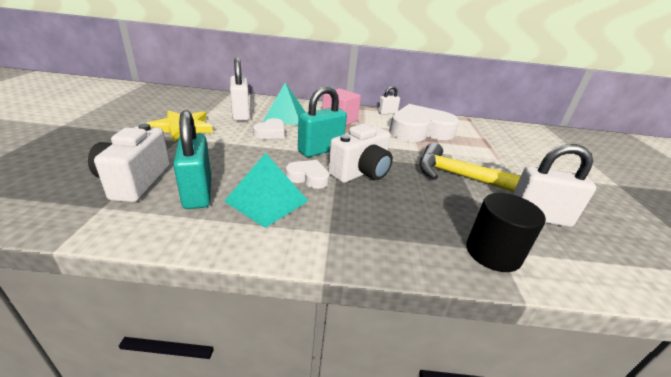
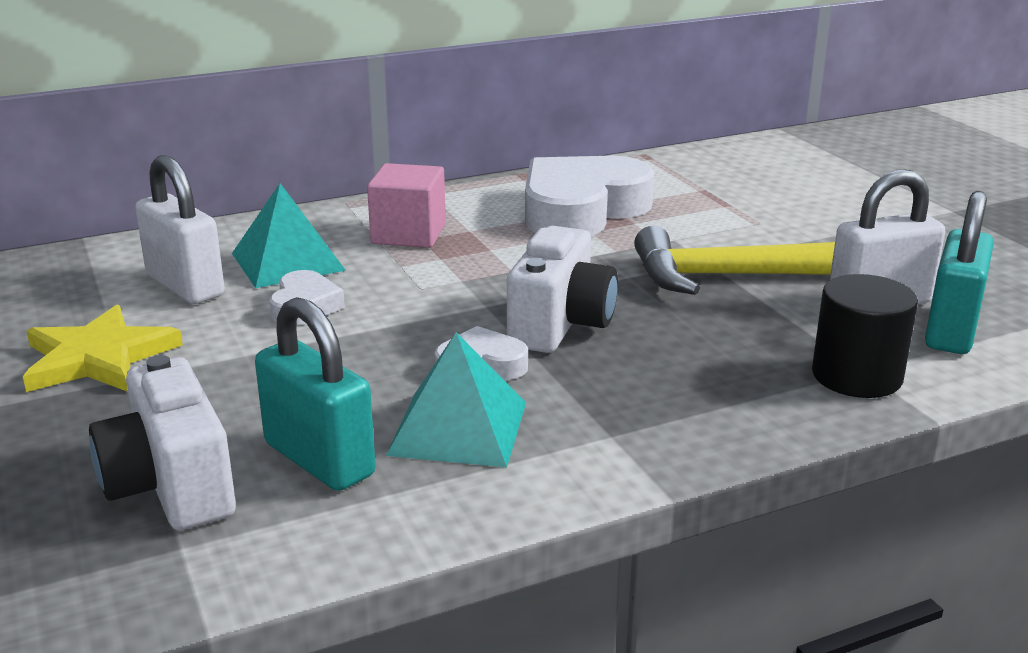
camera: 25 degrees left, 5 degrees down
turquoise padlock [298,86,347,157] -> turquoise padlock moved to [925,191,994,354]
white padlock [378,86,400,115] -> none

